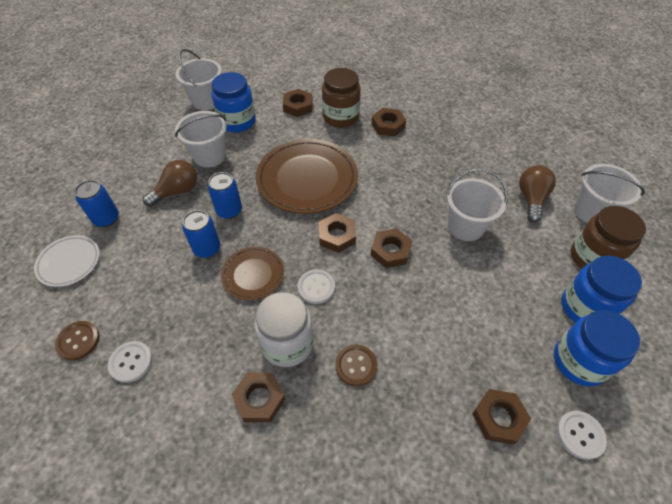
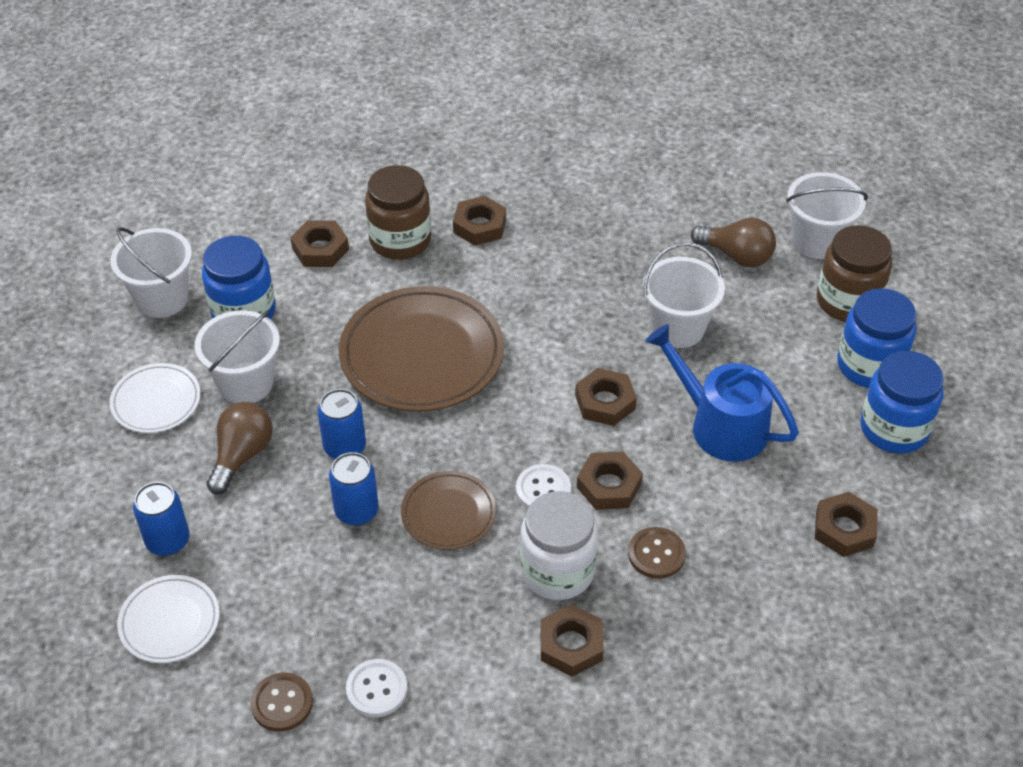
camera: 30 degrees left, 5 degrees down
brown nut [319,213,356,253] -> brown nut moved to [577,451,643,510]
brown light bulb [519,165,556,223] -> brown light bulb turned 135 degrees clockwise [691,218,776,267]
white button [557,411,607,460] -> none
none -> white plate [109,363,201,433]
none -> blue watering can [645,324,799,462]

